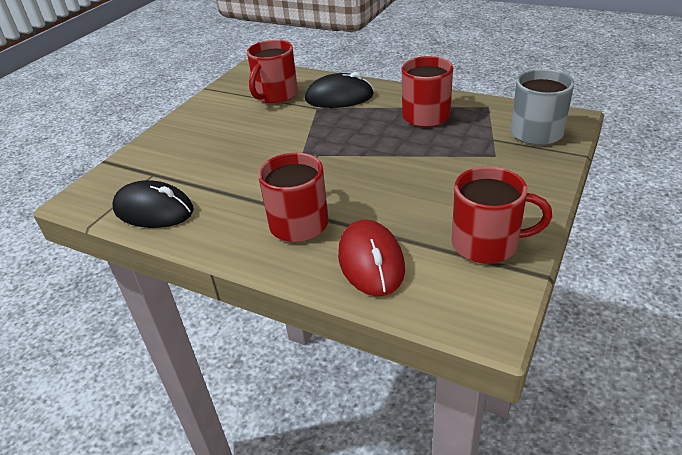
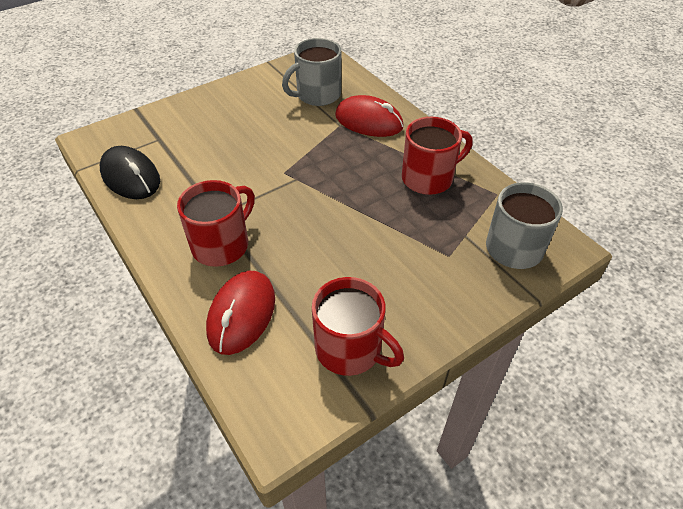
camera: 25 degrees right, 10 degrees up
red mug [247,40,298,104] -> grey mug [282,38,341,106]
black mouse [305,72,374,108] -> red mouse [335,95,404,137]

